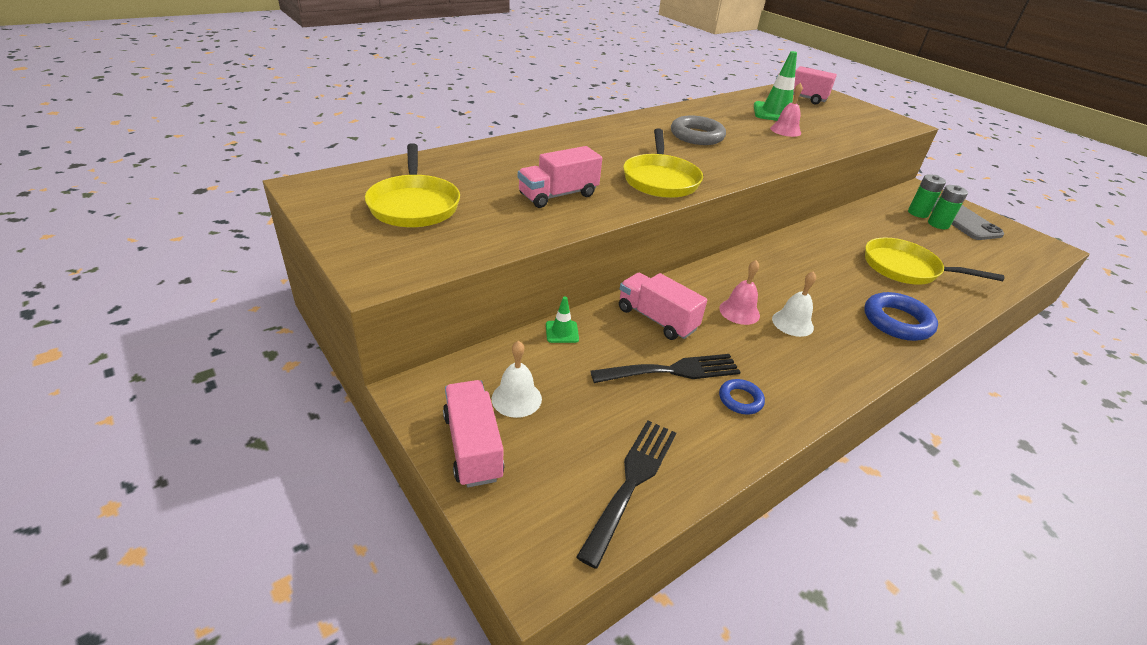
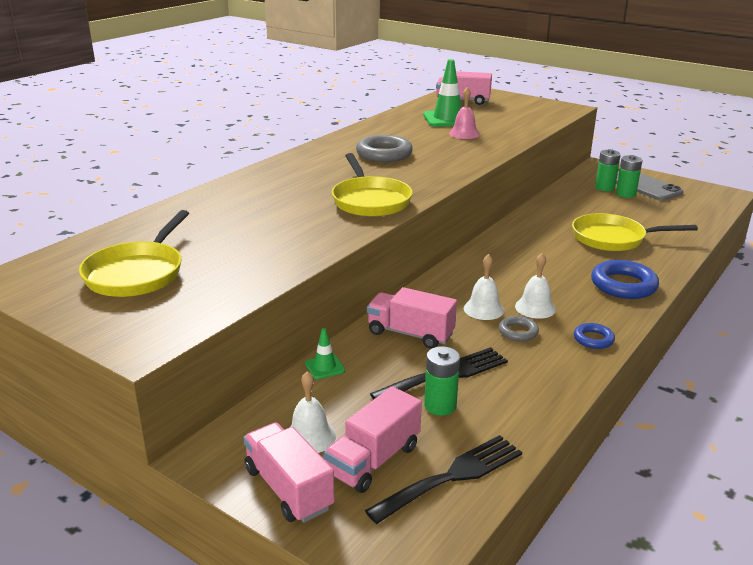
camera: 15 degrees left, 10 degrees down
yellow pan [365,143,460,227] -> yellow pan turned 45 degrees clockwise [79,210,189,297]
pink truck [518,146,602,208] -> pink truck moved to [324,386,422,493]
black fork [576,420,676,569] -> black fork turned 45 degrees clockwise [365,435,522,524]
pink bell [719,260,760,325] -> white bell [464,254,504,320]
blue ring [719,379,765,415] -> blue ring moved to [574,323,615,349]
none -> green battery [424,346,460,416]
none -> grey ring [499,316,539,341]

